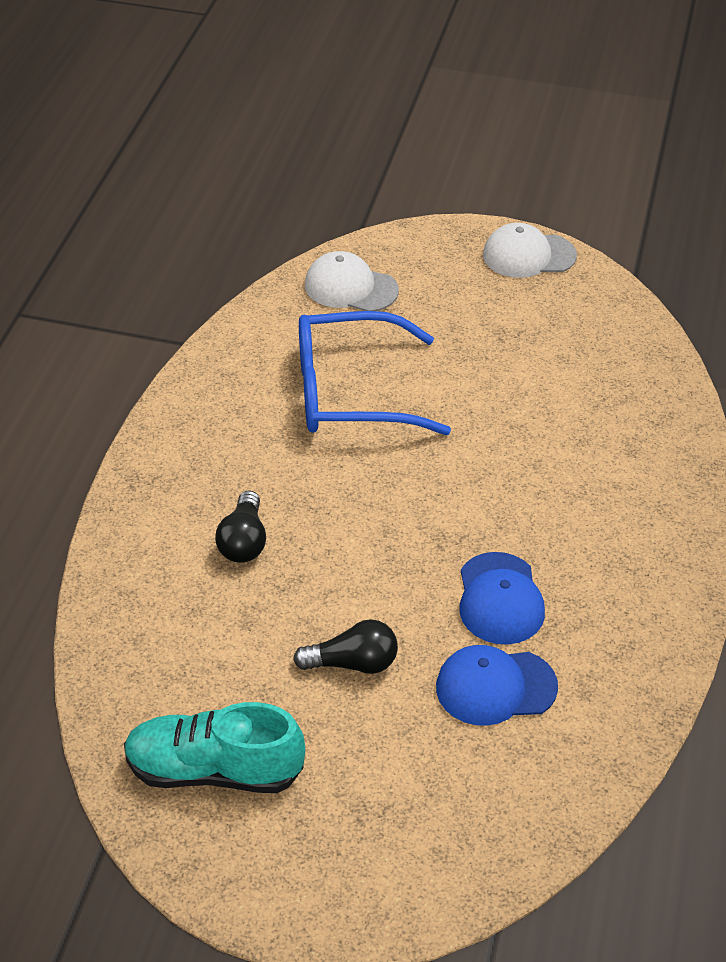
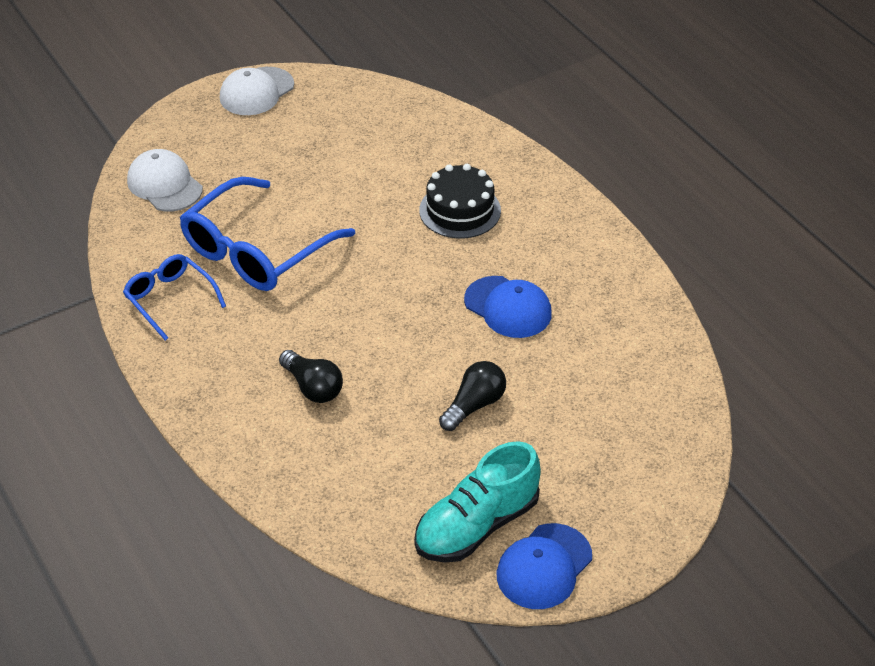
camera: 45 degrees left, 0 degrees up
white cap [305,251,399,311] -> white cap turned 75 degrees clockwise [127,149,203,211]
blue cap [436,645,558,726] -> blue cap moved to [497,523,592,609]
none -> blue glasses [123,254,226,341]
none -> black cake [419,164,501,239]

